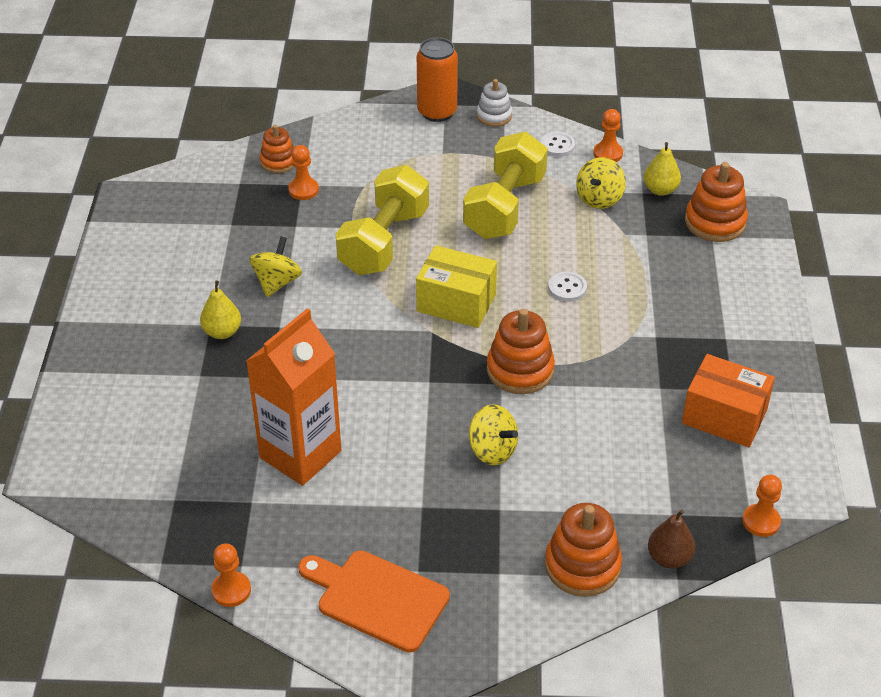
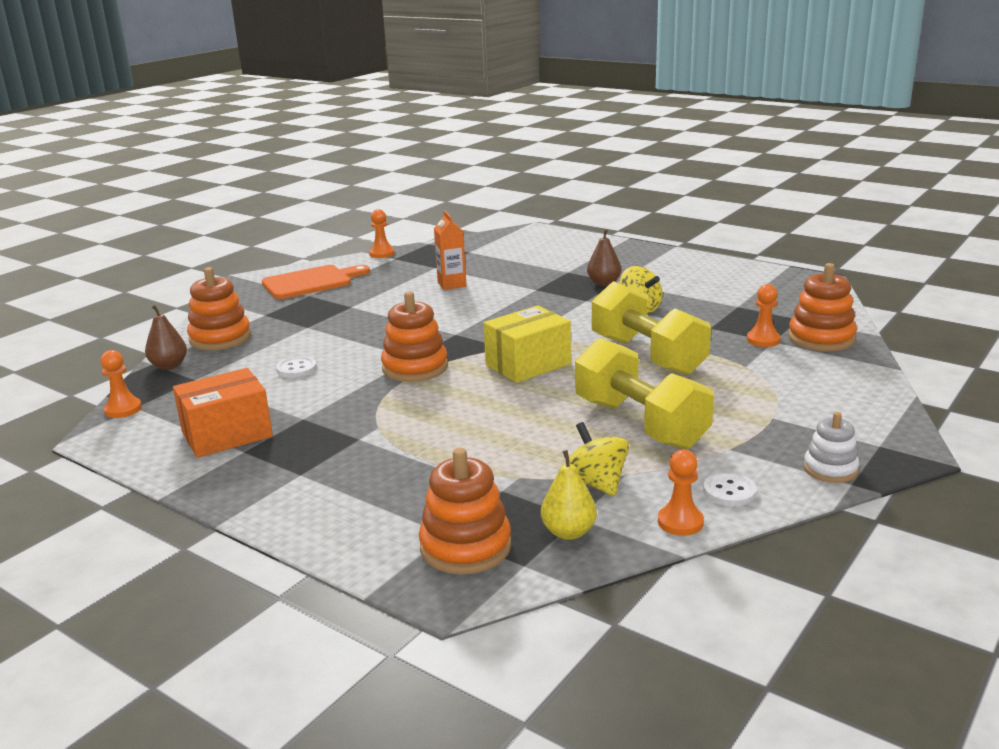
camera: 125 degrees right, 20 degrees down
yellow pear [200,280,241,339] -> brown pear [587,229,621,286]
orange carton [246,308,341,486] -> orange carton [434,211,466,290], size x0.53
orange stacking toy [259,125,294,173] -> orange stacking toy [788,263,857,351], size x1.58
orange can [417,37,458,122] -> none
yellow spinning top [469,404,518,465] -> none
white button [548,272,587,302] -> white button moved to [276,356,317,378]

